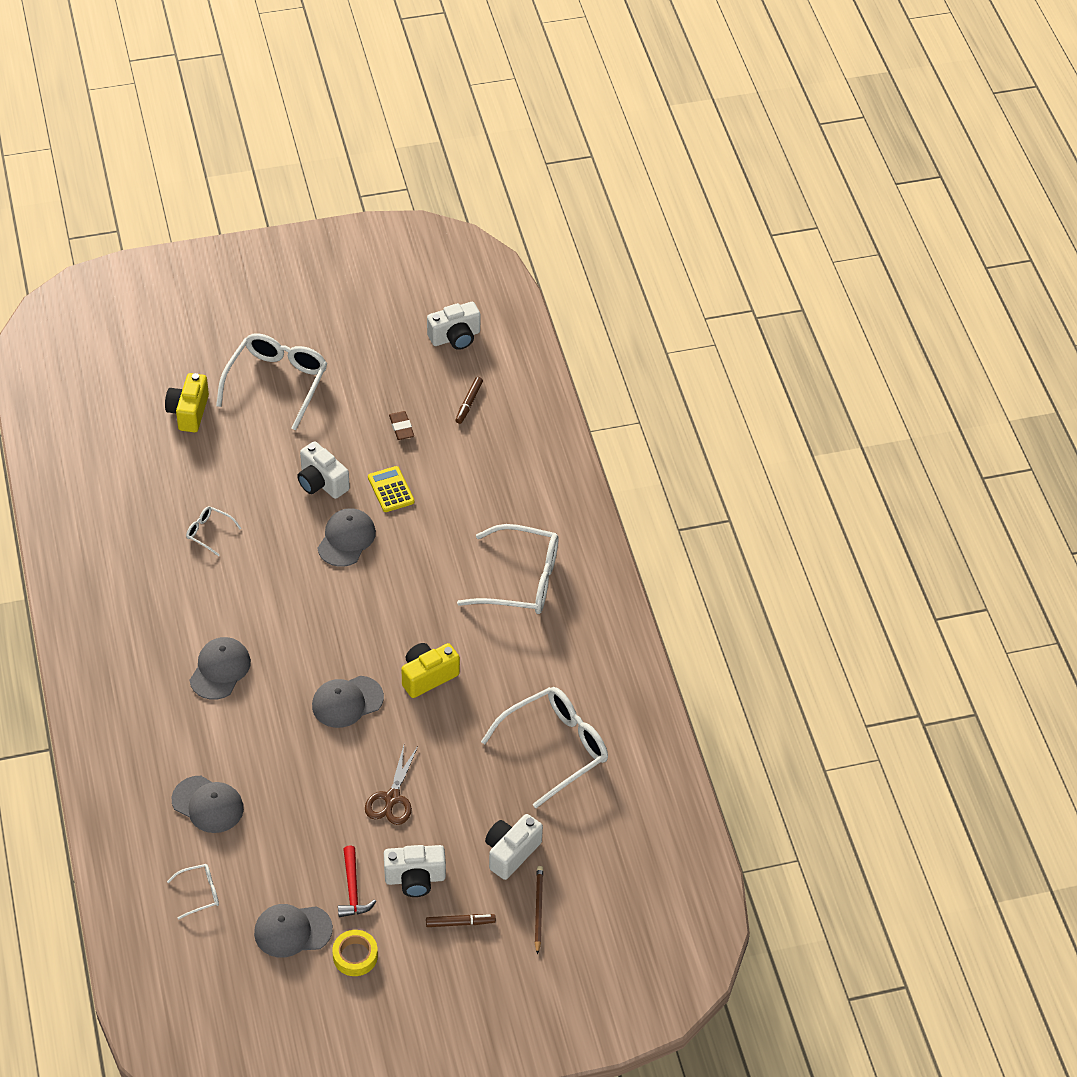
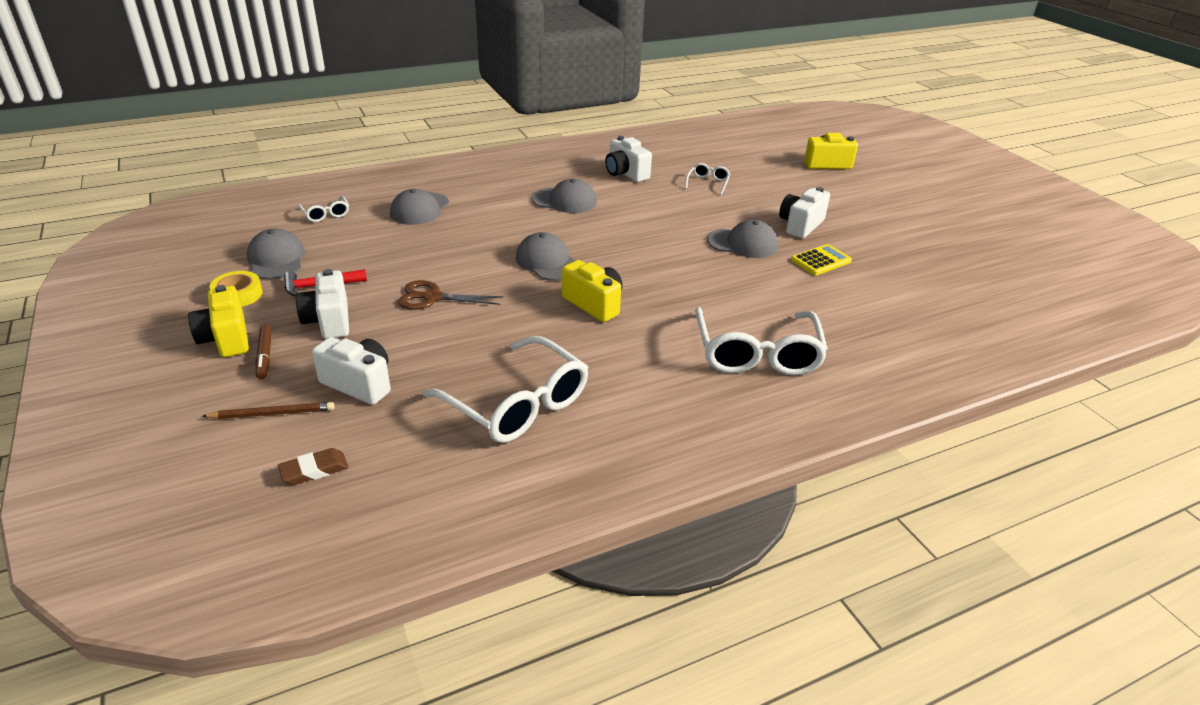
camera: 80 degrees right, 15 degrees down
white glasses [216,333,327,430] -> none
brown eraser [389,411,414,440] -> brown eraser moved to [278,448,349,485]
white camera [427,302,481,350] -> white camera moved to [605,136,652,182]
brown marker [455,377,483,424] -> none
none -> yellow camera [188,285,249,357]

